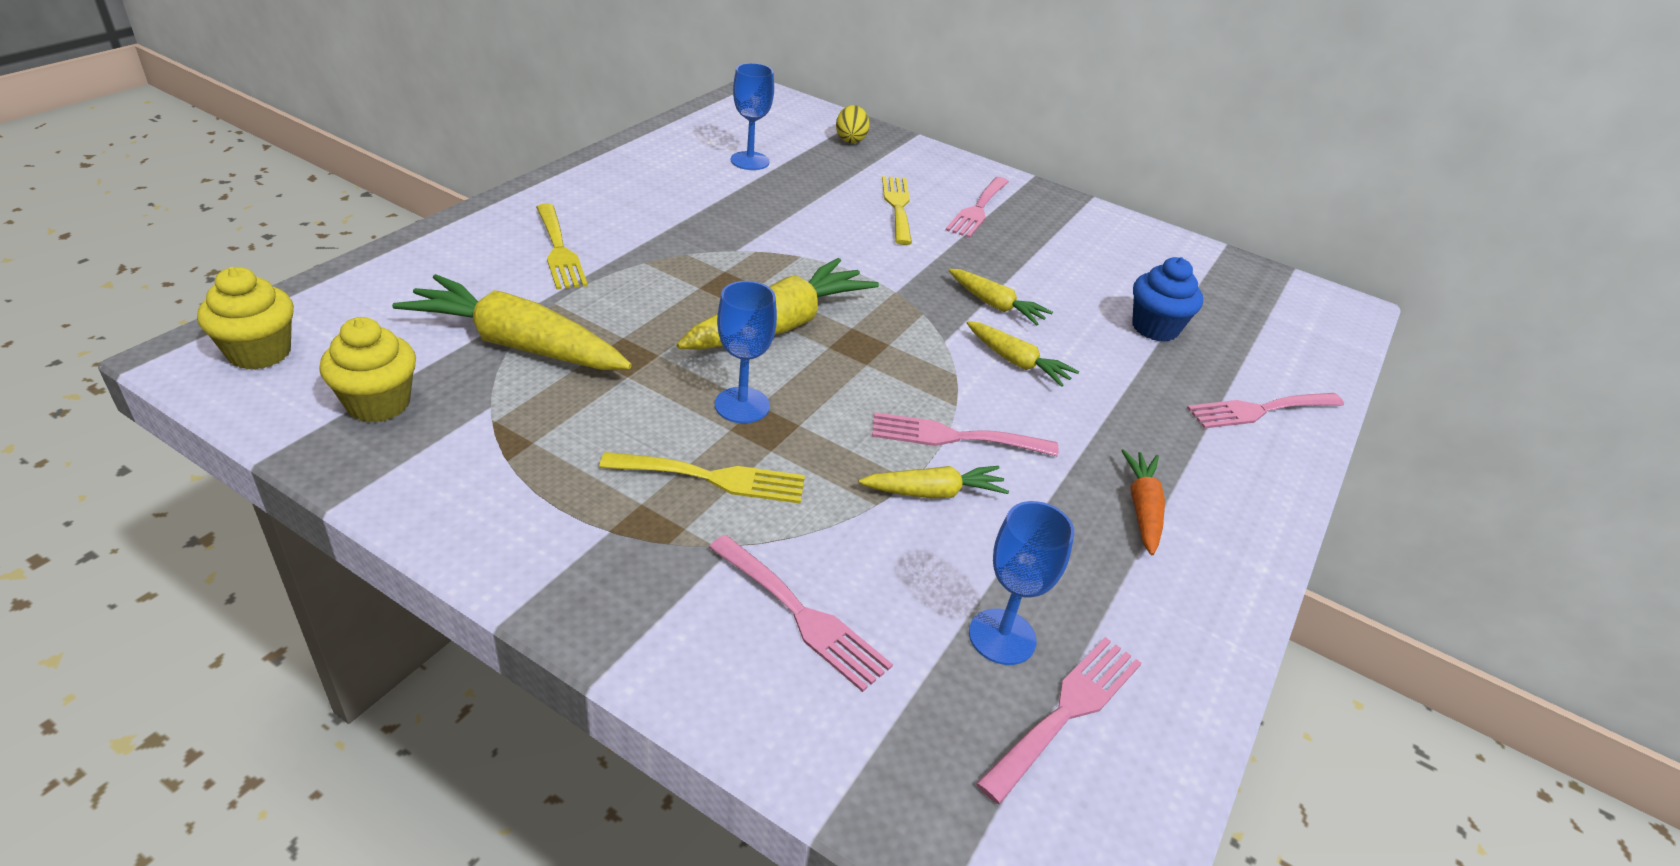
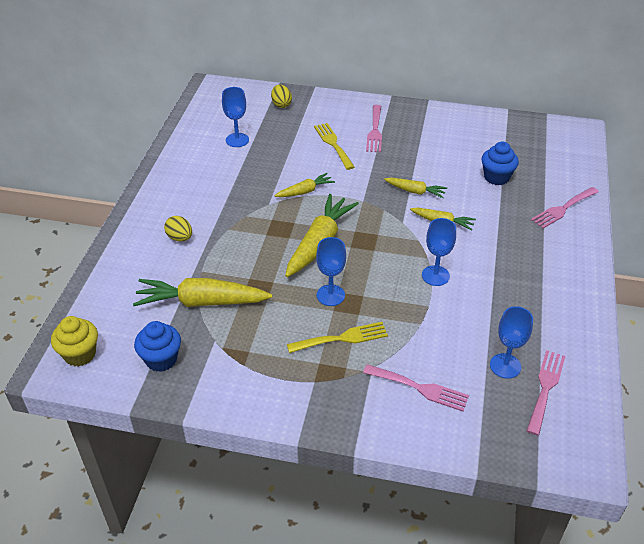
camera: 15 degrees left, 5 degrees up
yellow cupcake [319,317,416,422] -> blue cupcake [134,321,181,372]
yellow fork [536,204,588,290] -> yellow egg [164,216,192,242]
yellow carrot [858,466,1009,498] -> yellow carrot moved to [275,173,335,197]
pink fork [872,412,1059,456] -> blue goblet [422,218,456,286]
orange carrot [1121,449,1165,555] -> none

